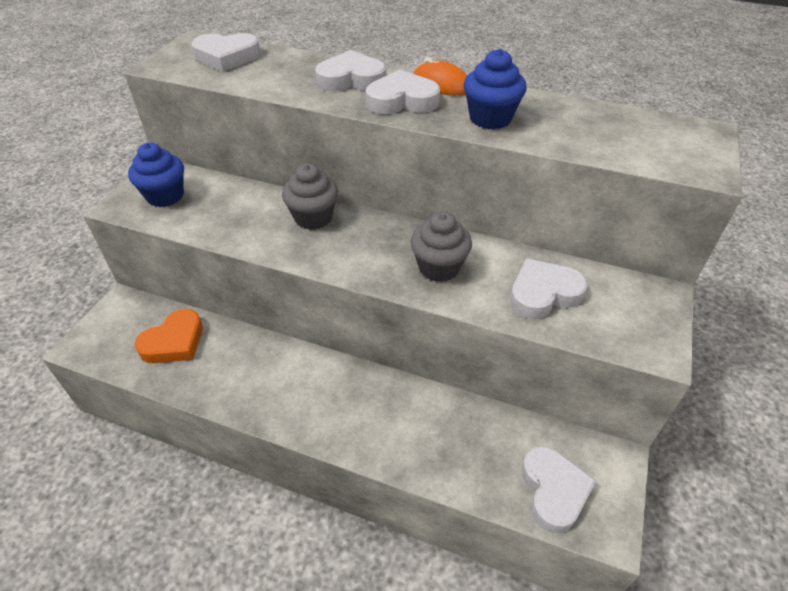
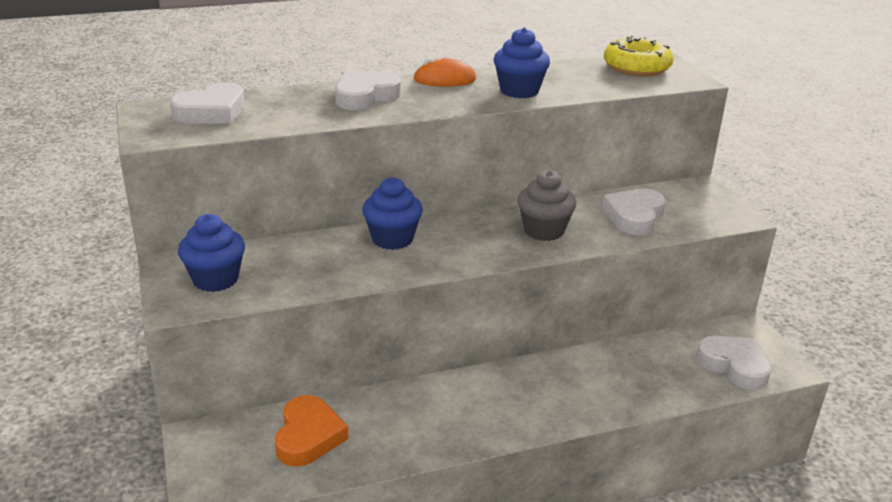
camera: 40 degrees left, 15 degrees down
grey cupcake [282,163,338,230] -> blue cupcake [362,177,423,250]
white heart [366,69,440,114] -> none
none -> yellow donut [604,36,674,77]

